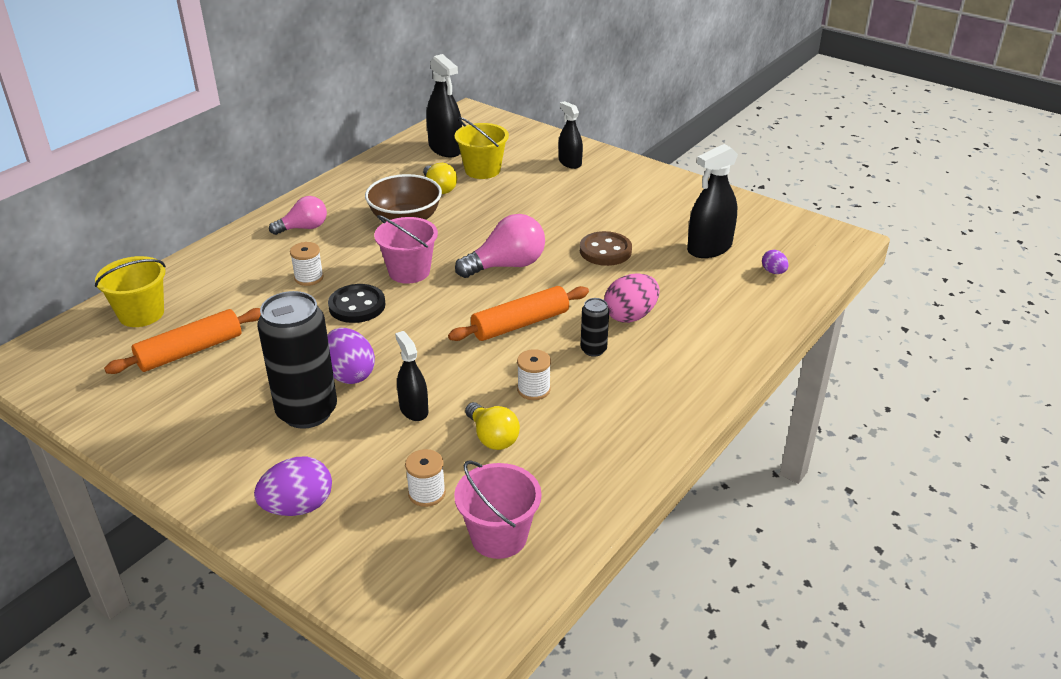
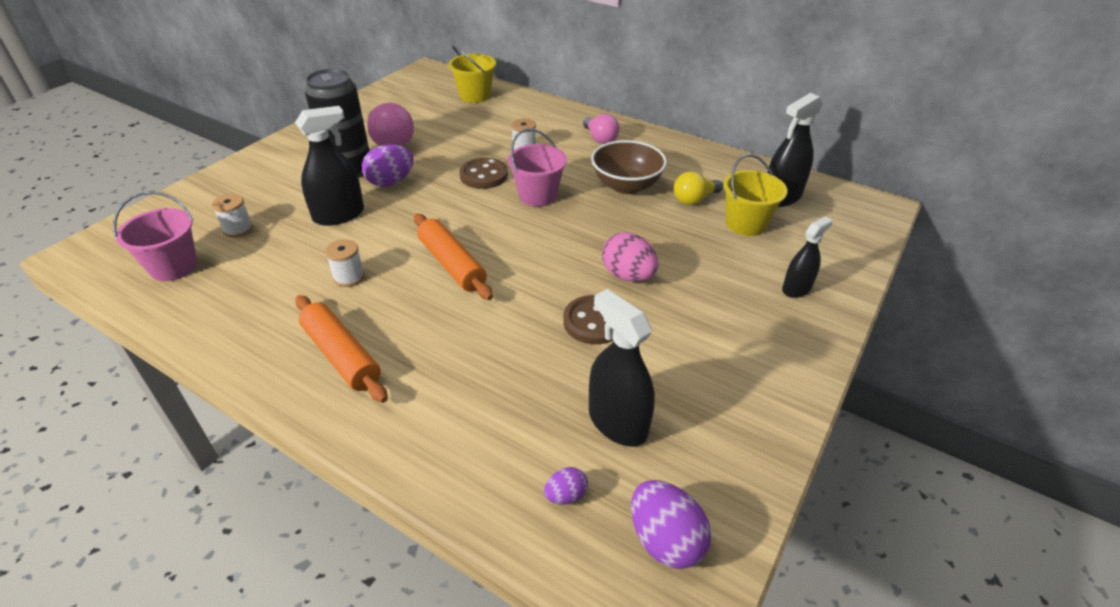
camera: 85 degrees right, 5 degrees up
orange rolling pin [104,308,261,374] -> orange rolling pin moved to [295,295,388,403]
purple egg [254,456,332,516] -> purple egg moved to [631,480,711,569]
black button [328,284,385,323] -> brown button [459,158,508,189]
black spray bottle [395,331,428,421] -> black spray bottle [295,106,364,226], size x1.57
pink light bulb [455,214,545,278] -> pink light bulb moved to [367,103,414,146]
yellow light bulb [465,402,520,450] -> none
black can [581,298,609,357] -> none
pink egg [604,273,660,323] -> pink egg moved to [602,232,659,282]

